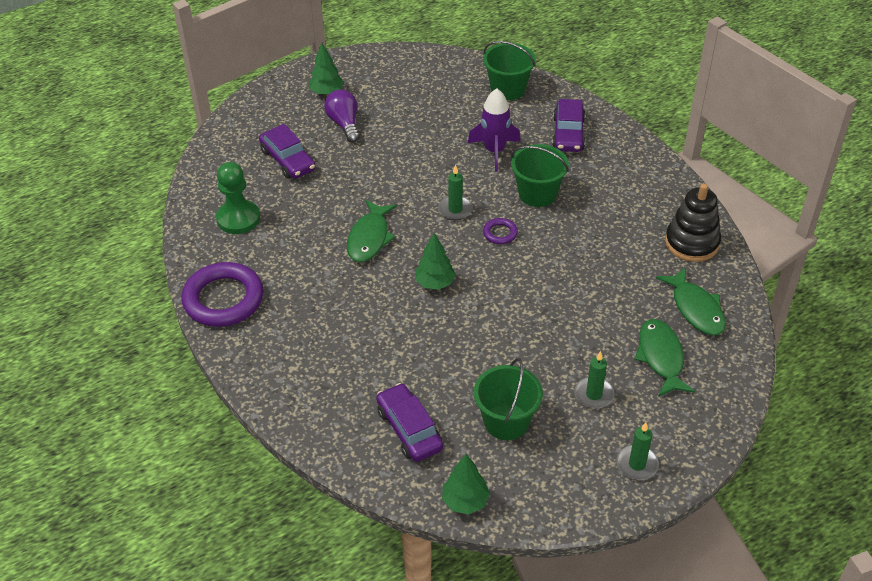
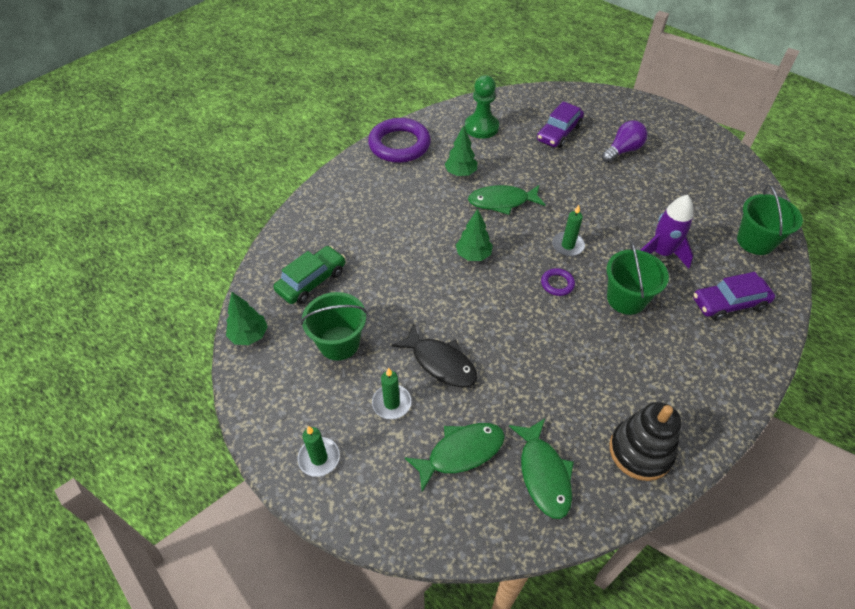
camera: 70 degrees right, 5 degrees up
green tree [309,43,344,95] -> green tree moved to [445,125,477,176]
purple car [376,383,443,462] -> green car [273,246,345,304]
green fish [656,267,726,335] -> green fish turned 60 degrees counterclockwise [509,419,574,519]
none -> black fish [391,324,478,387]

